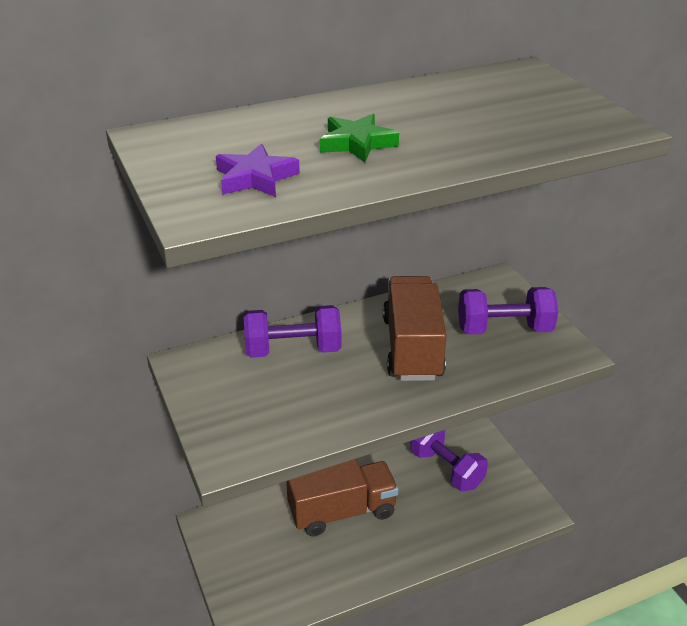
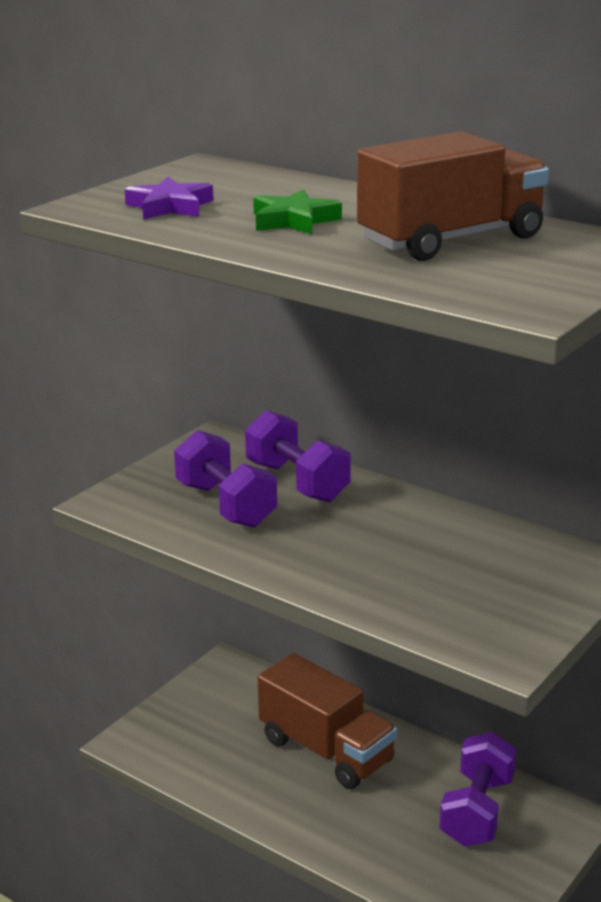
camera: 60 degrees right, 10 degrees down
brown truck [383,276,447,381] -> brown truck moved to [357,131,549,261]
purple dumbbell [458,287,559,335] -> purple dumbbell moved to [174,430,277,527]

